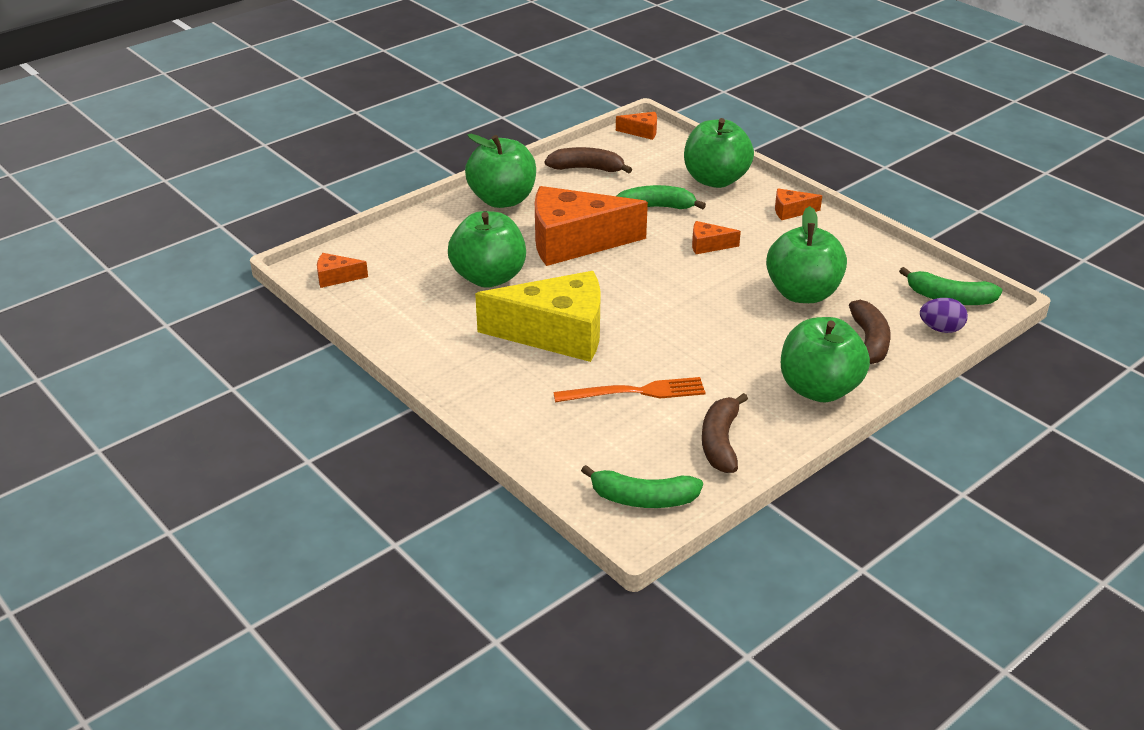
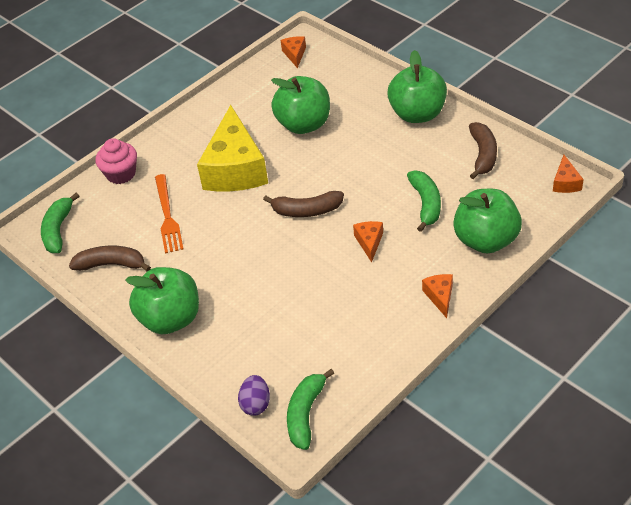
camera: 90 degrees right, 10 degrees up
orange cheese [535,186,648,266] -> none
green apple [766,206,847,303] -> none
brown banana [849,300,891,364] -> brown banana moved to [263,191,344,217]
none -> pink cupcake [96,138,137,184]

